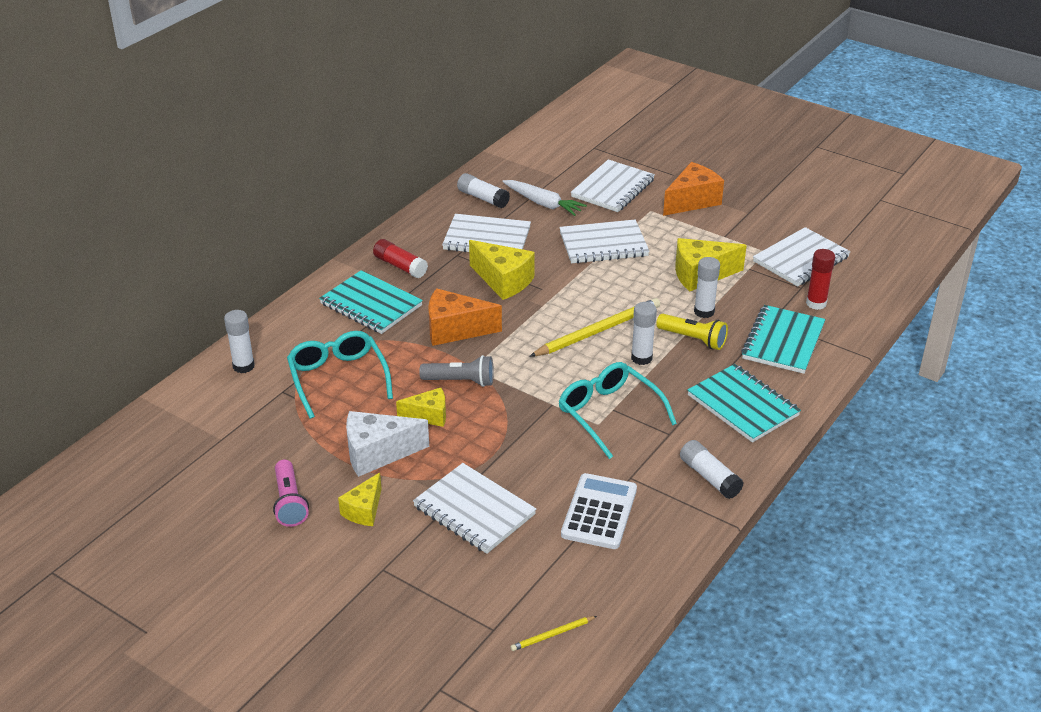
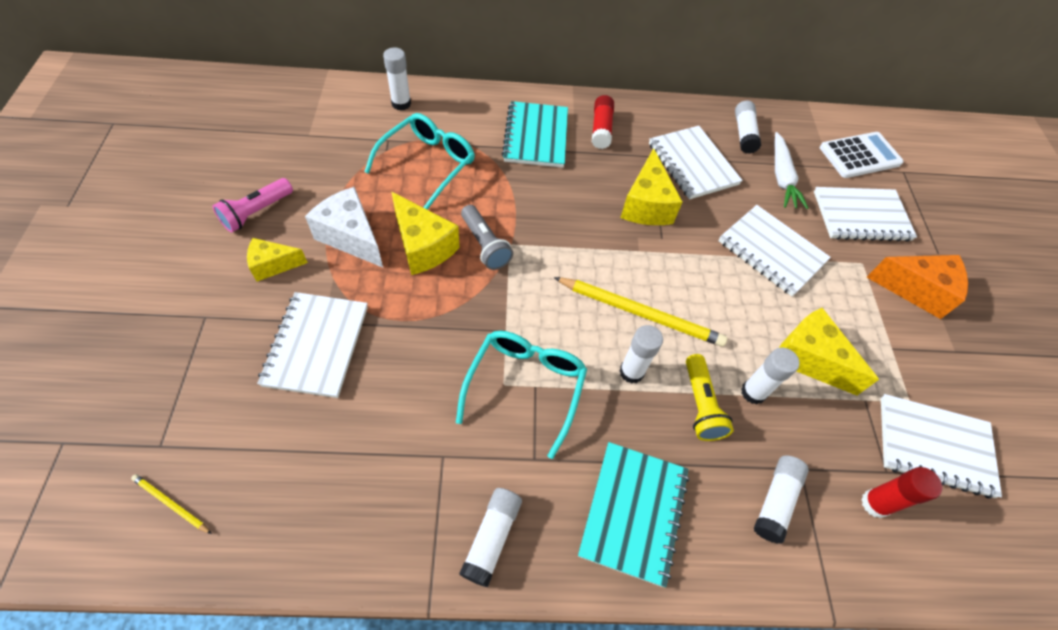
camera: 50 degrees right, 20 degrees up
yellow cheese [396,388,446,427] -> yellow cheese [392,192,460,275], size x1.60
orange cheese [428,288,502,346] -> none
white calculator [561,473,637,549] -> white calculator moved to [820,132,903,178]
turquoise notebook [741,305,825,374] -> white glue stick [754,455,809,544]

